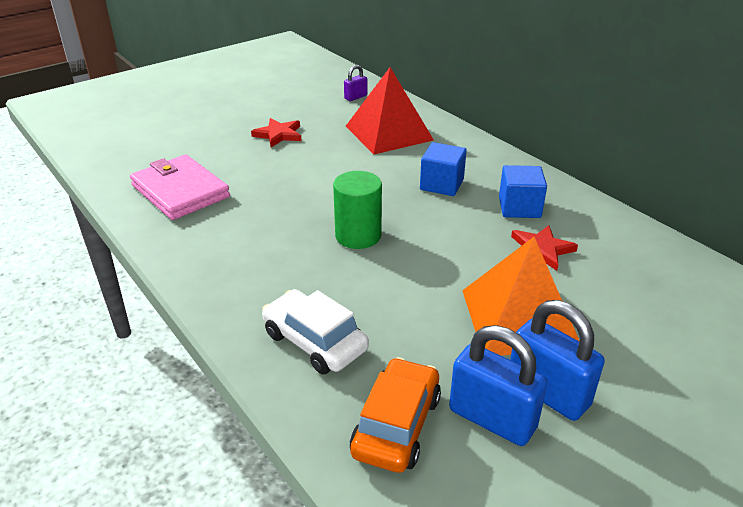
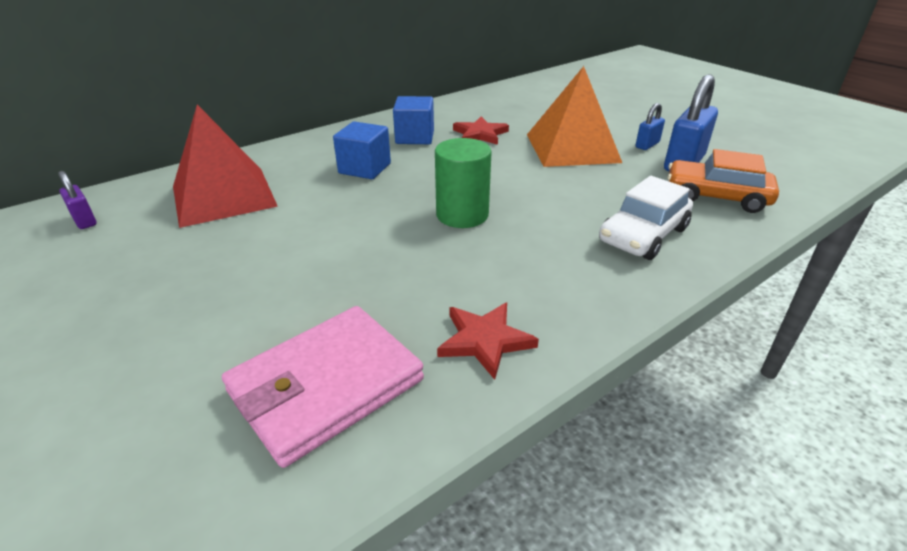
camera: 90 degrees left, 0 degrees up
red star [251,118,302,147] -> red star moved to [437,302,539,380]
blue padlock [510,300,605,421] -> blue padlock [636,103,665,150], size x0.52

